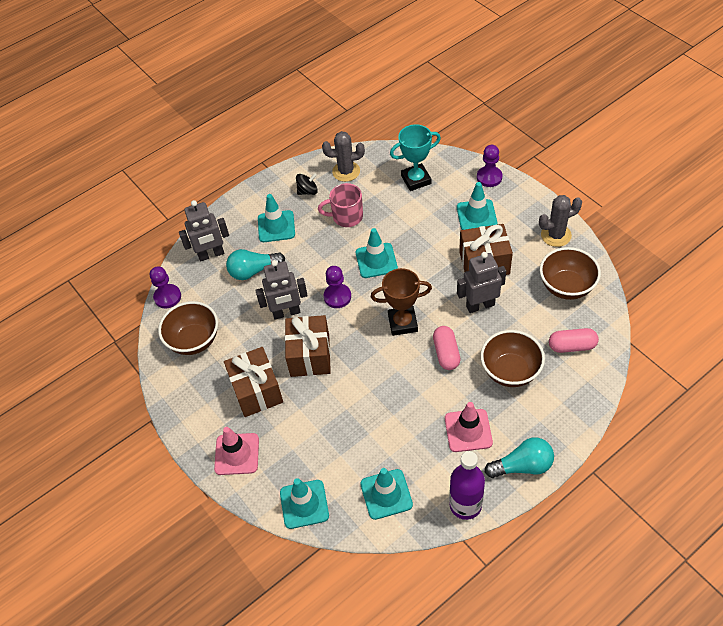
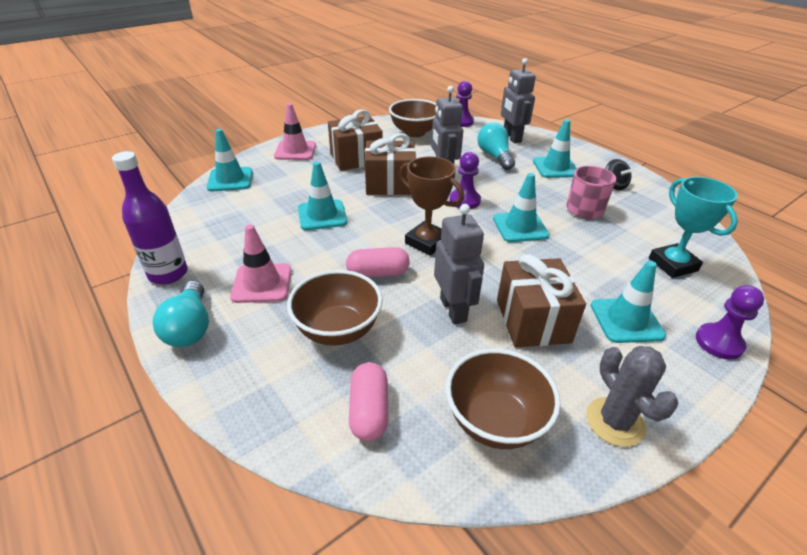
camera: 85 degrees right, 15 degrees down
grey cactus [322,131,365,182] -> none
turquoise traffic cone [360,468,413,520] -> turquoise traffic cone moved to [298,161,347,230]
brown trophy [371,268,432,336] -> brown trophy turned 45 degrees counterclockwise [399,156,464,256]

